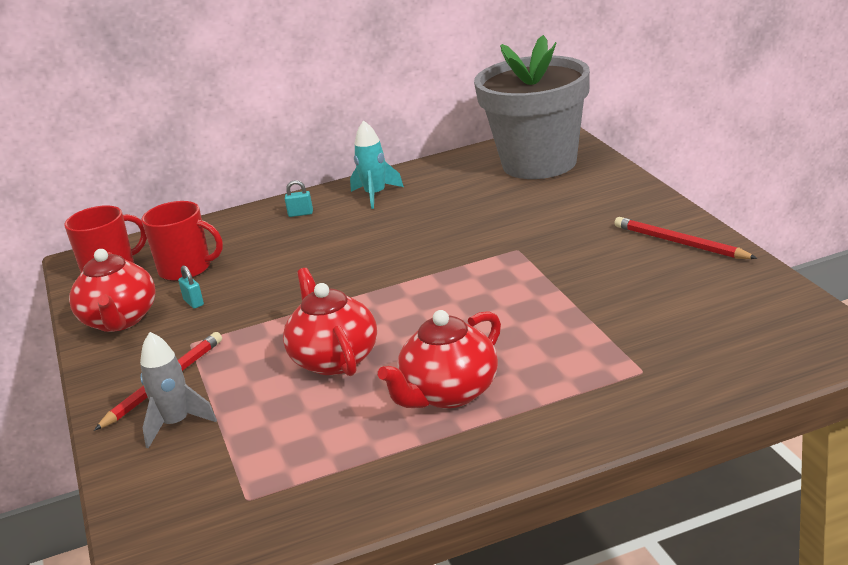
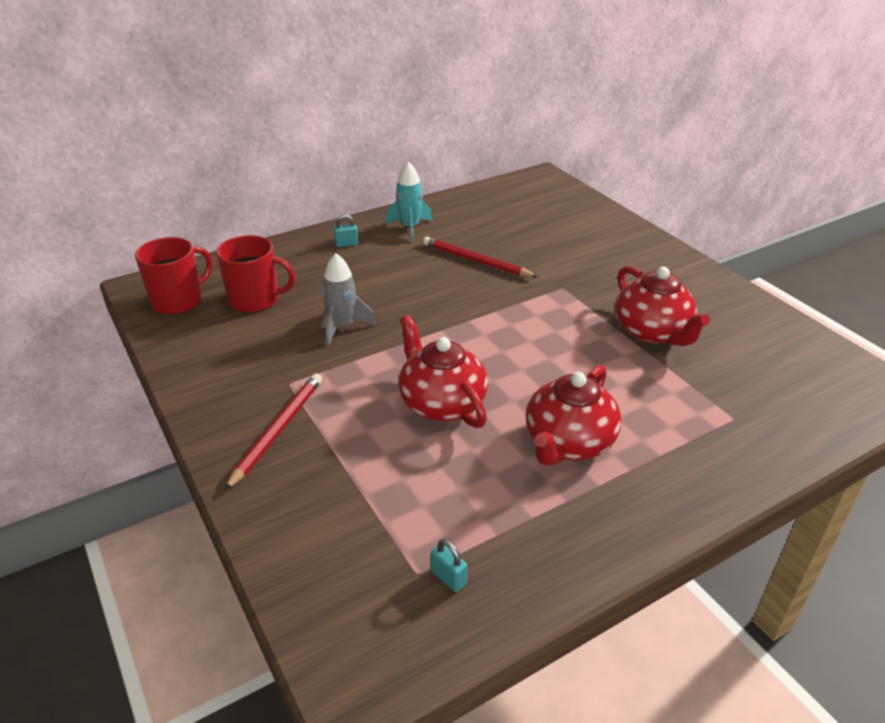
camera: 15 degrees left, 10 degrees up
red teapot [69,249,156,332] -> red teapot moved to [615,266,710,346]
grey rocket [140,332,217,448] -> grey rocket moved to [322,253,376,346]
turquoise padlock [178,265,204,309] -> turquoise padlock moved to [431,539,467,592]
grey flower pot [474,35,590,179] -> none
red pencil [614,217,758,259] -> red pencil moved to [423,237,538,278]

